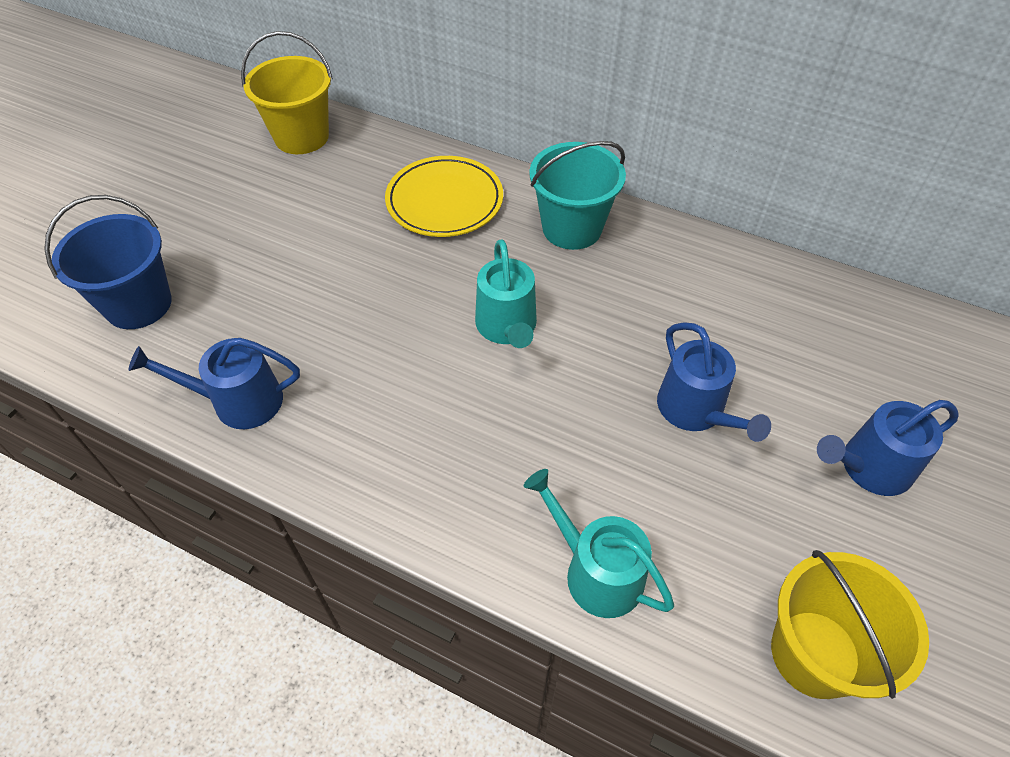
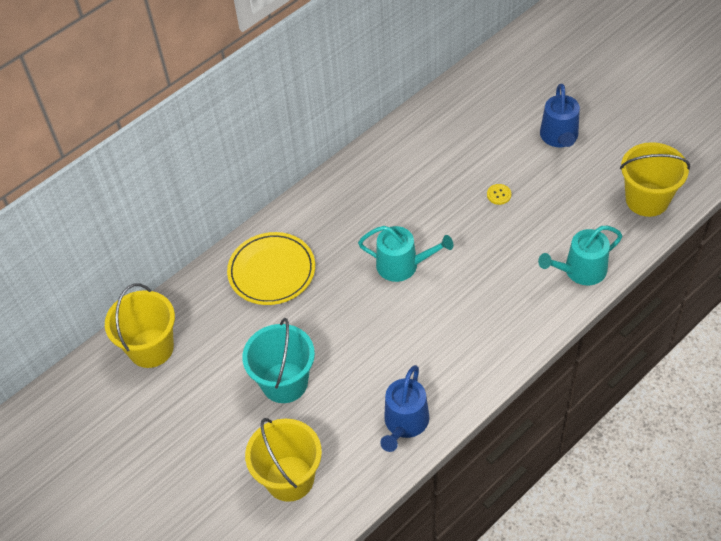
camera: 65 degrees left, 0 degrees up
blue bucket [44,195,172,329] -> yellow bucket [245,418,322,502]
turquoise bucket [529,141,626,250] -> turquoise bucket moved to [242,318,315,403]
blue watering can [657,322,771,442] -> yellow button [487,184,512,205]

